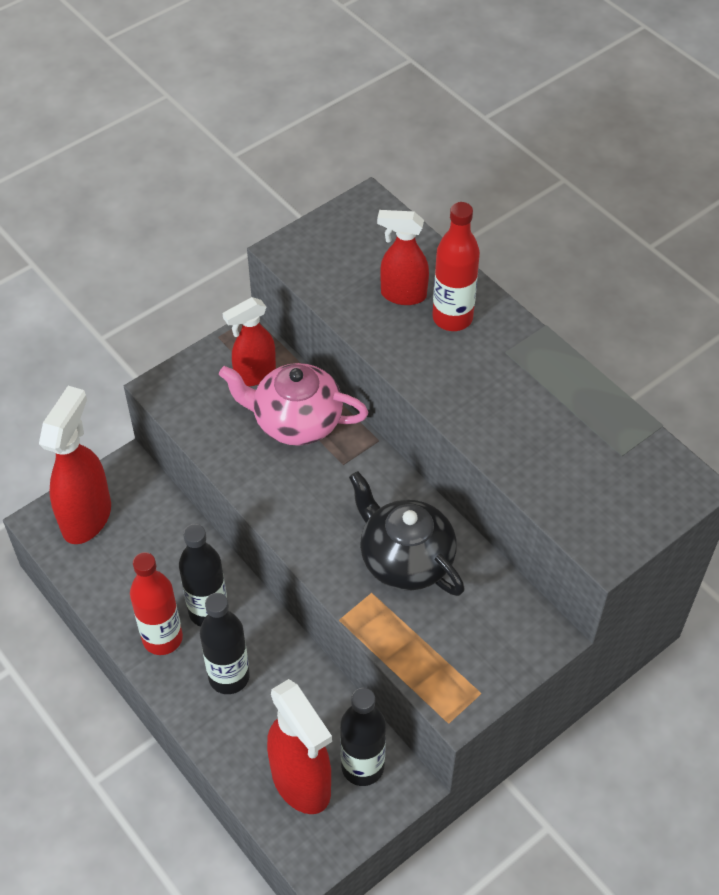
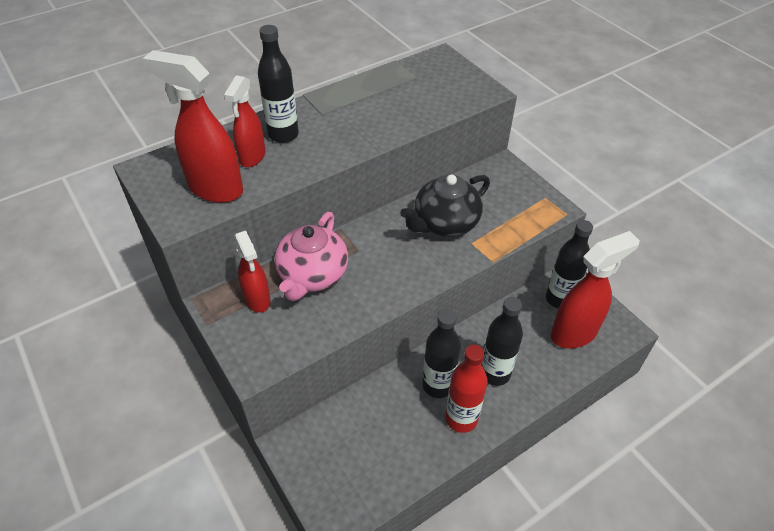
camera: 85 degrees left, 5 degrees down
red spray bottle [39,386,111,544] -> red spray bottle moved to [142,50,243,203]
red bottle [432,202,480,331] -> black bottle [258,25,299,143]

